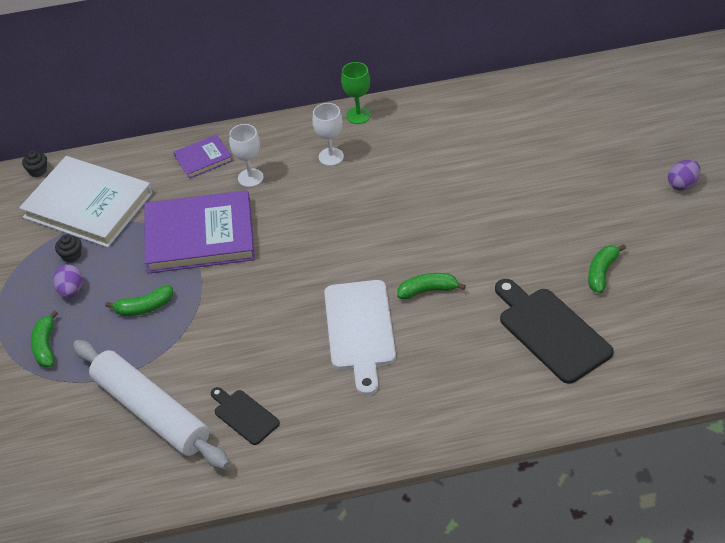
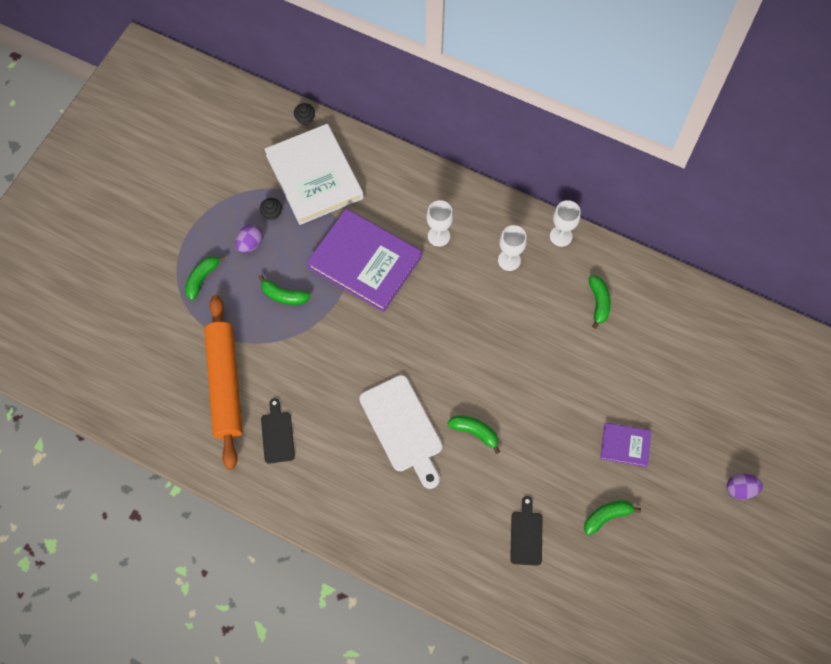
camera: 35 degrees right, 20 degrees up
white rolling pin [73,340,229,469] -> orange rolling pin [204,295,242,470]
purple book [174,134,233,179] -> purple book moved to [600,423,651,467]
white cutting board [324,280,396,395] -> white cutting board turned 60 degrees counterclockwise [359,375,442,489]
green goblet [341,62,371,124] -> white goblet [550,200,581,247]
black cutting board [495,279,614,384] -> black cutting board [510,496,542,566], size x0.56
none -> green banana [589,276,611,329]

